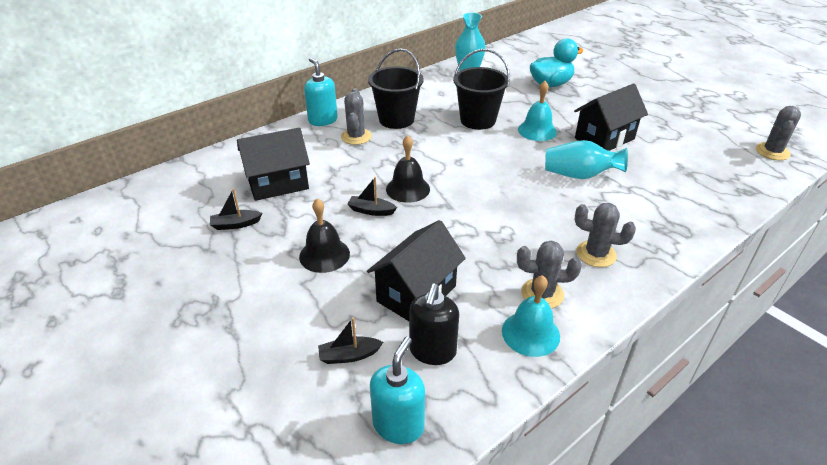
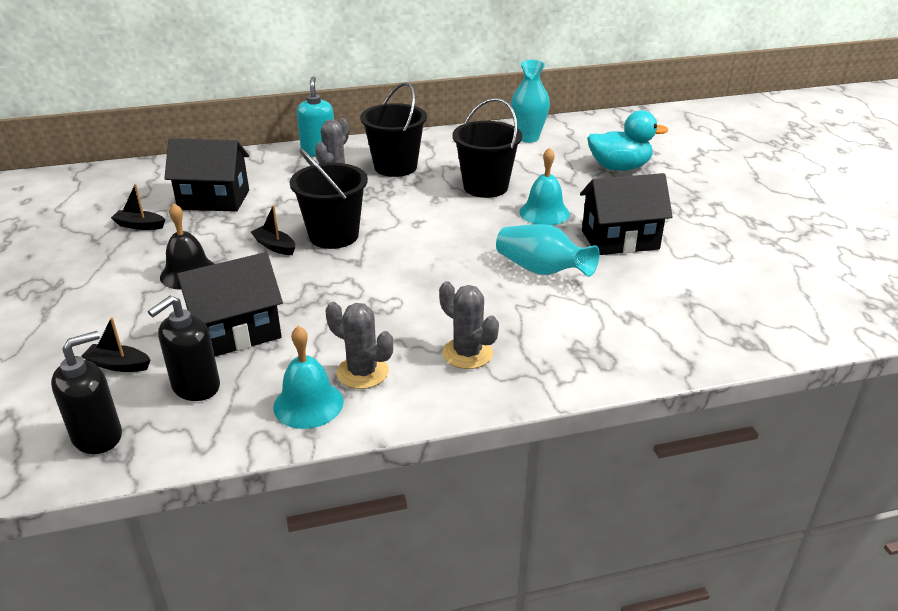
camera: 25 degrees right, 5 degrees down
turquoise soap dispenser [370,337,425,444] -> black soap dispenser [51,331,122,454]
black bell [386,135,430,203] -> black bucket [290,148,368,249]
grey cactus [756,106,801,160] -> none

